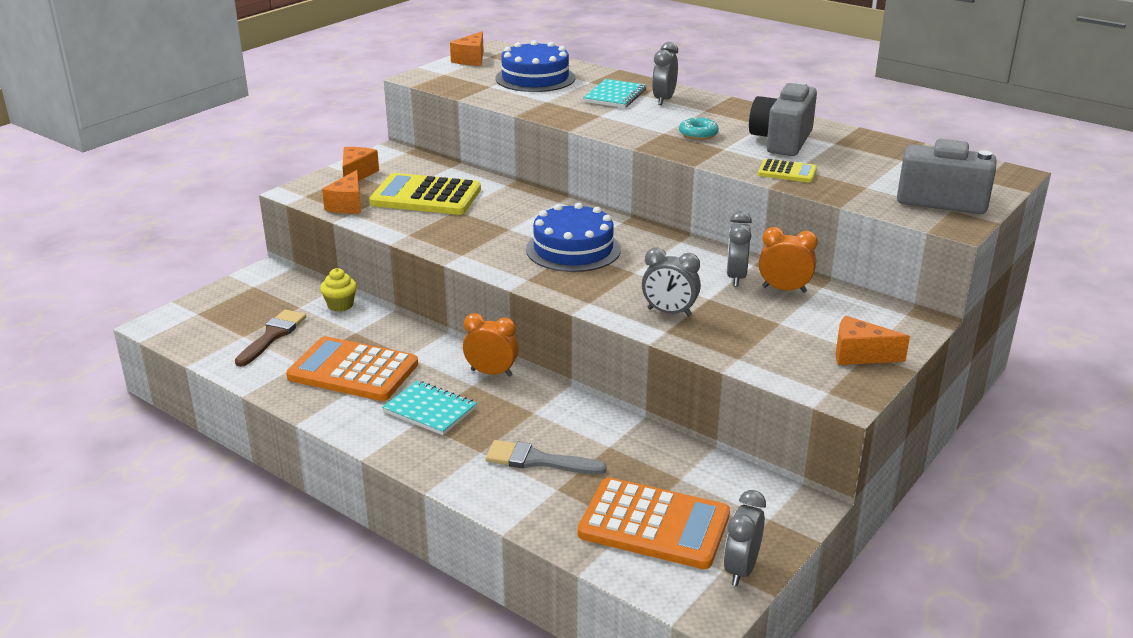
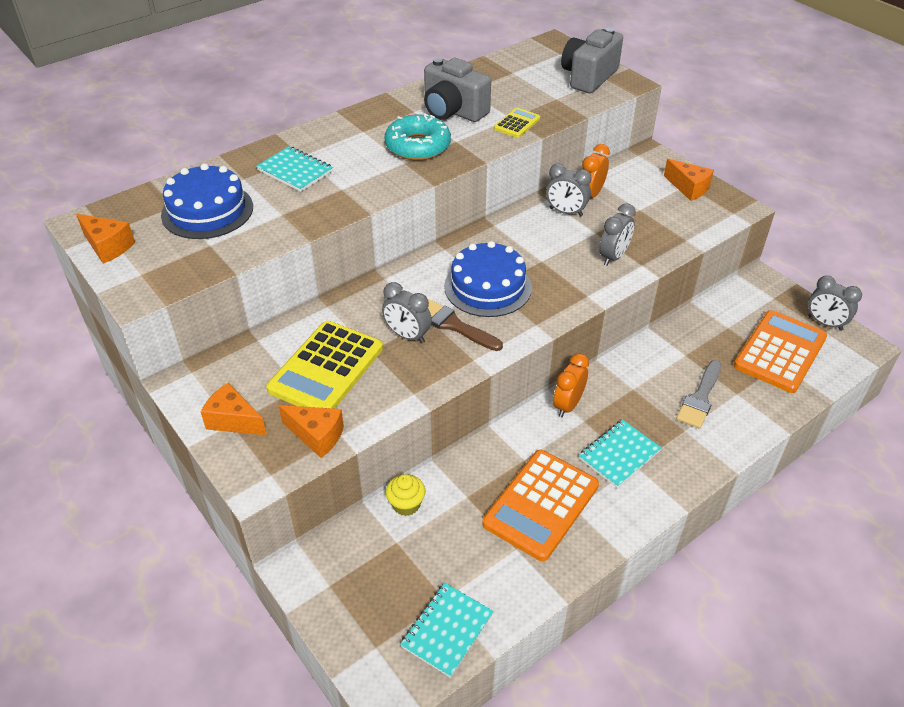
camera: 75 degrees left, 15 degrees up
brown brush [235,310,306,367] -> brown brush moved to [428,299,503,351]
grey clock [652,42,678,105] -> grey clock moved to [382,282,432,343]
turquoise donut [679,117,719,140] -> turquoise donut [385,113,451,160], size x1.83
orange cheese [835,316,910,365] -> orange cheese turned 75 degrees counterclockwise [664,159,714,201]
none -> turquoise notebook [400,583,494,678]

